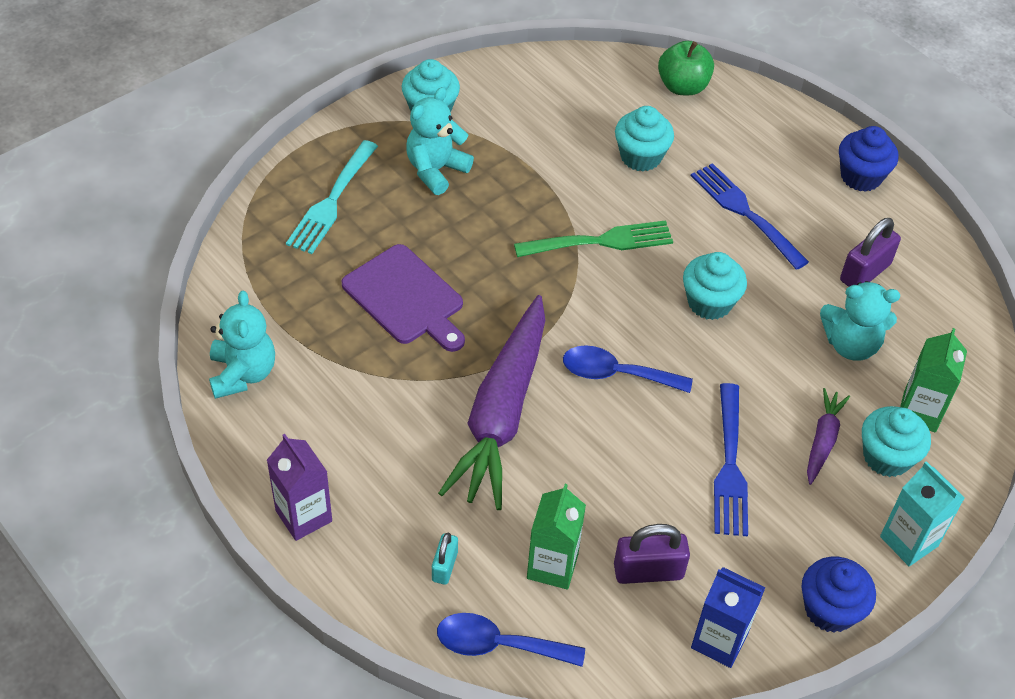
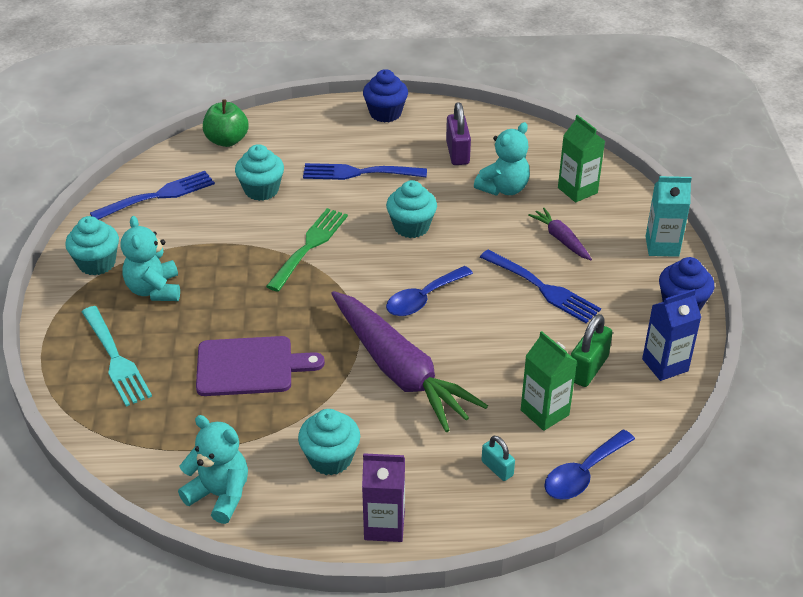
camera: 50 degrees left, 10 degrees down
purple padlock [614,524,690,584] -> green padlock [571,314,613,387]
turquoise cupcake [862,406,931,477] -> turquoise cupcake moved to [298,409,360,476]
none -> blue fork [90,171,215,220]

